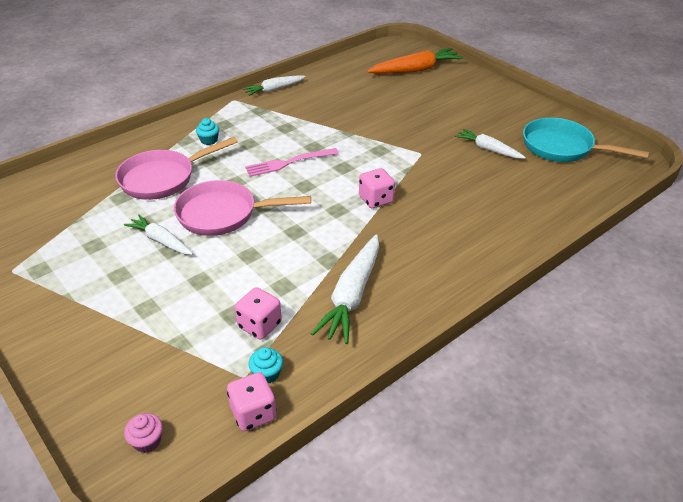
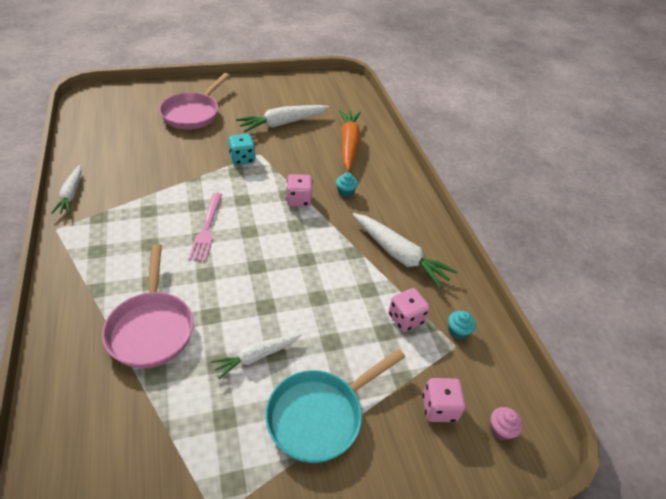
camera: 70 degrees left, 5 degrees up
pink pan [174,180,311,236] -> pink pan moved to [159,73,230,130]
turquoise cupcake [196,118,219,145] -> turquoise cupcake moved to [336,172,358,197]
pink dice [227,372,277,431] -> pink dice moved to [423,378,466,422]
orange carrot [367,48,463,74] -> orange carrot moved to [339,110,361,171]
white carrot [455,129,526,159] -> white carrot [236,105,329,133], size x1.60
turquoise pan [523,118,650,162] -> turquoise pan moved to [265,349,405,463]
none -> turquoise dice [229,134,255,165]

